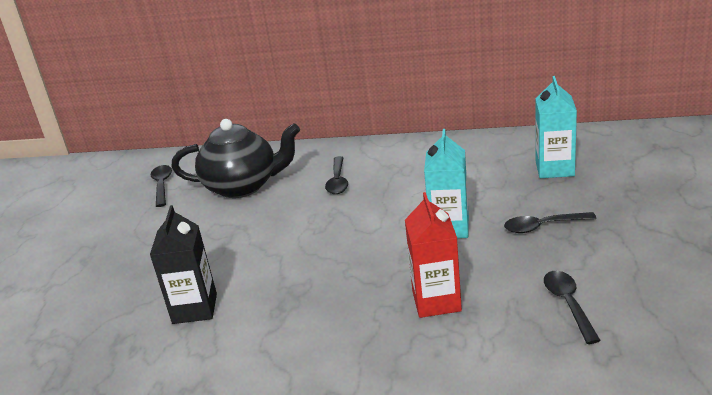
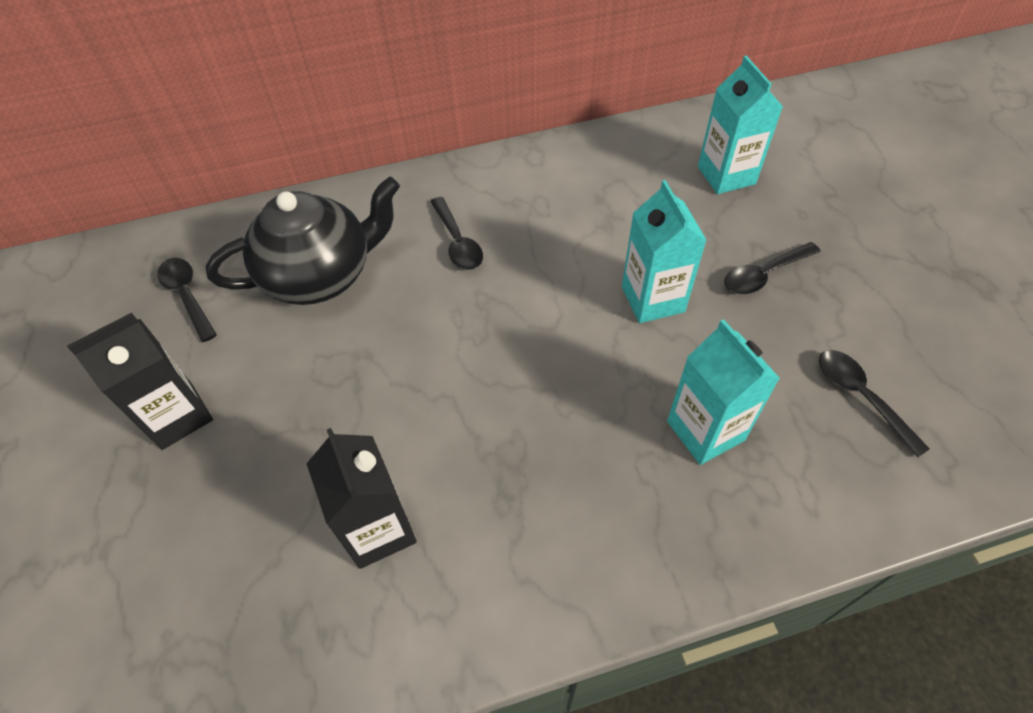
camera: 25 degrees left, 25 degrees up
red carton [405,192,462,318] -> turquoise carton [667,319,780,465]
none -> black carton [67,312,213,450]

